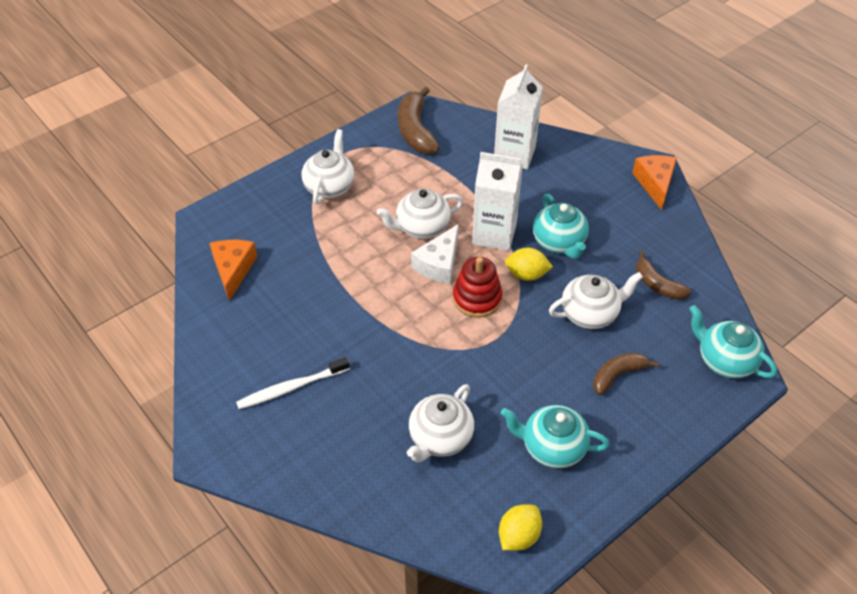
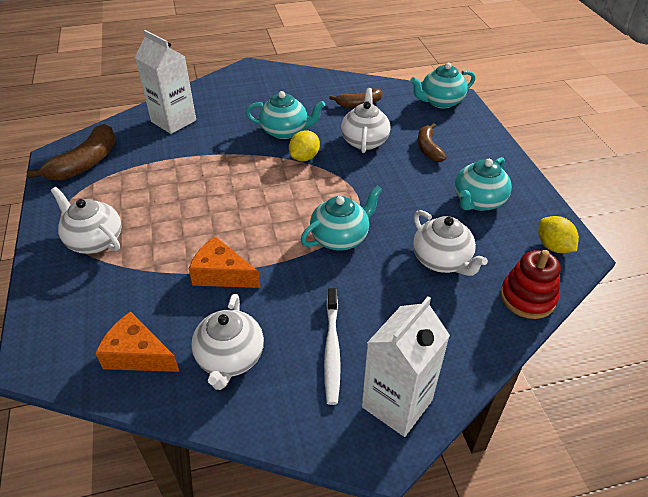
camera: 65 degrees left, 5 degrees down
white teapot [377,189,463,239] -> white teapot moved to [191,294,264,390]
brown banana [398,87,440,154] -> brown banana turned 75 degrees counterclockwise [27,124,116,180]
white cheese [411,224,459,284] -> none
red stacking toy [453,257,502,318] -> red stacking toy moved to [500,250,561,319]
white carton [472,152,523,251] -> white carton moved to [362,297,450,437]
orange cheese [632,155,677,210] -> orange cheese moved to [189,236,261,288]
none -> turquoise teapot [301,185,382,251]

